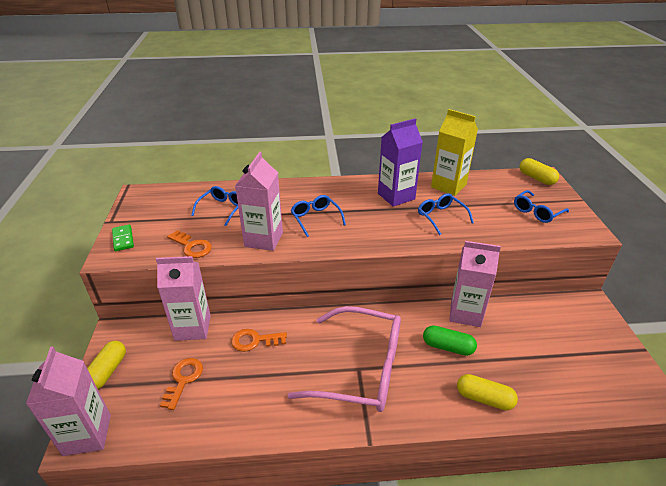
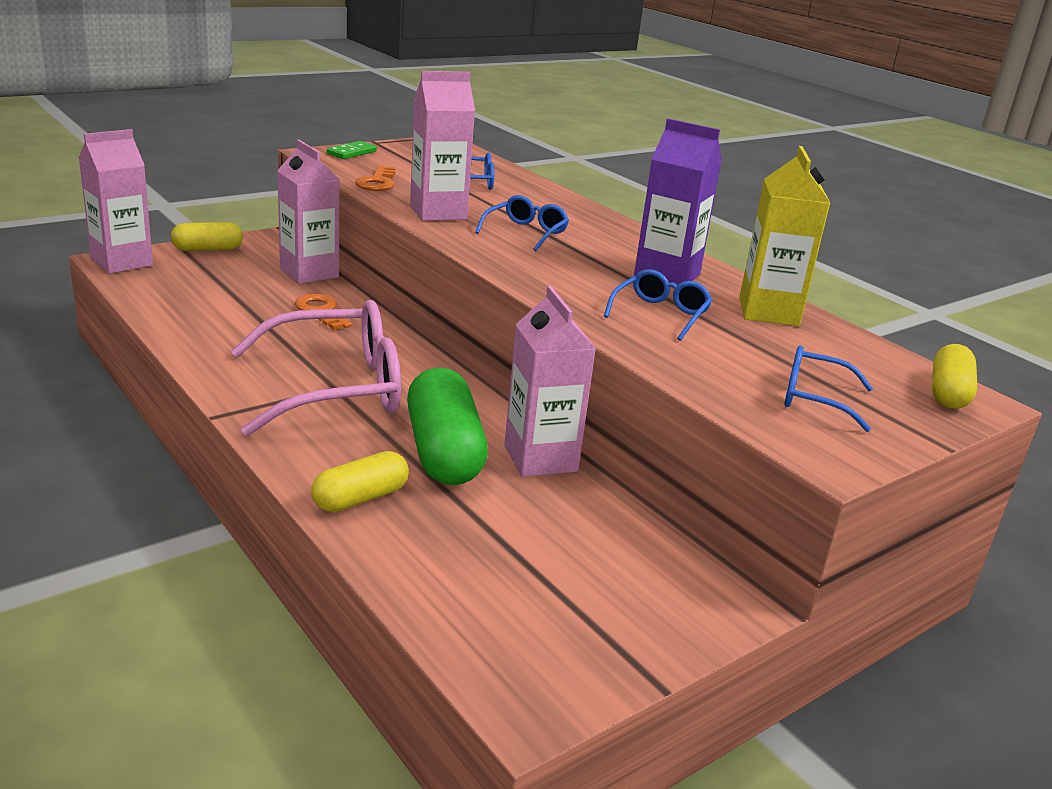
camera: 55 degrees right, 10 degrees down
orange key [160,358,203,410] -> none
pink glasses [287,306,401,412] -> pink glasses turned 90 degrees counterclockwise [231,300,401,436]
green capsule [423,326,477,356] -> green capsule [407,367,488,485], size x1.71
yellow capsule [457,374,518,410] -> yellow capsule turned 60 degrees clockwise [311,451,409,512]

